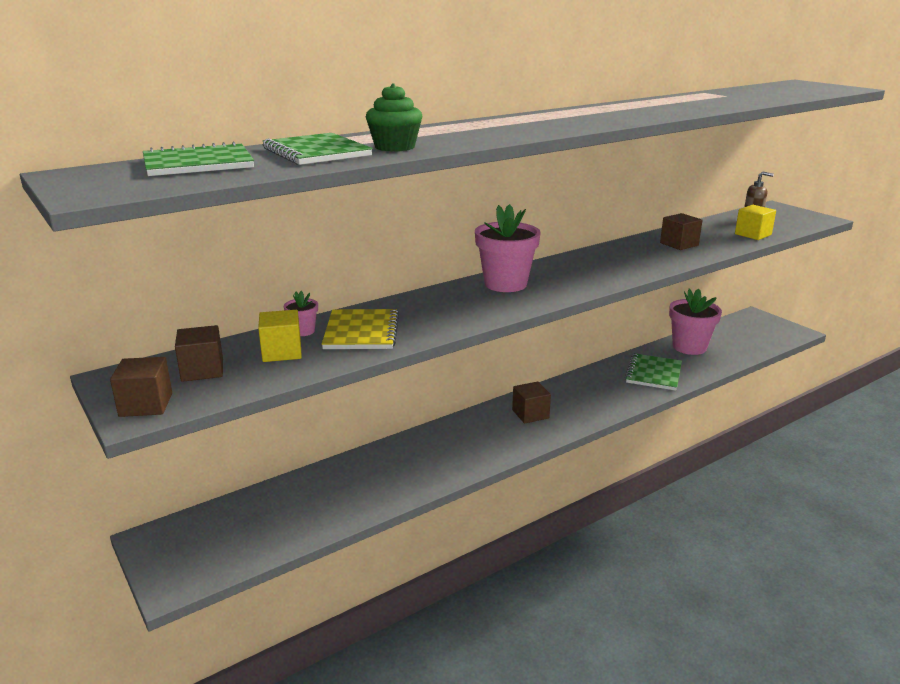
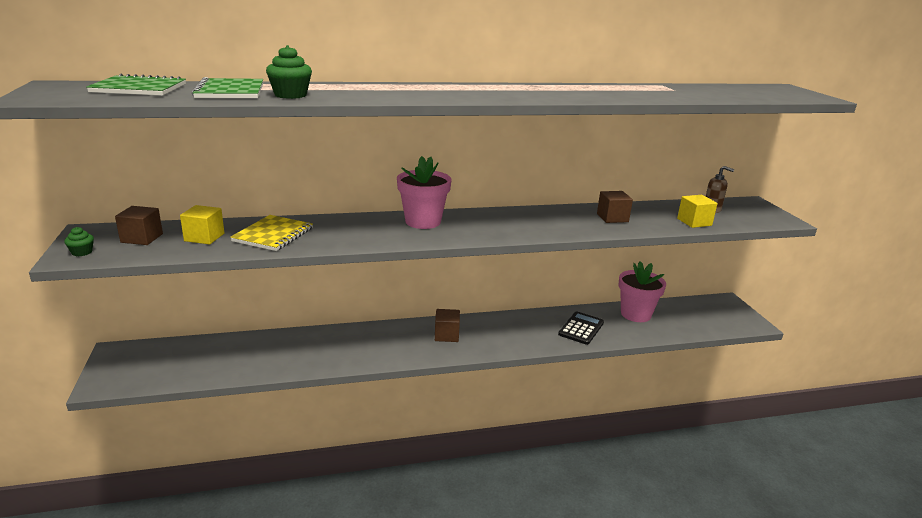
camera: 20 degrees right, 0 degrees up
brown cube [110,357,172,417] -> green cupcake [64,227,94,256]
pink flower pot [284,291,318,336] -> none
green notebook [625,353,682,391] -> black calculator [558,312,604,345]

